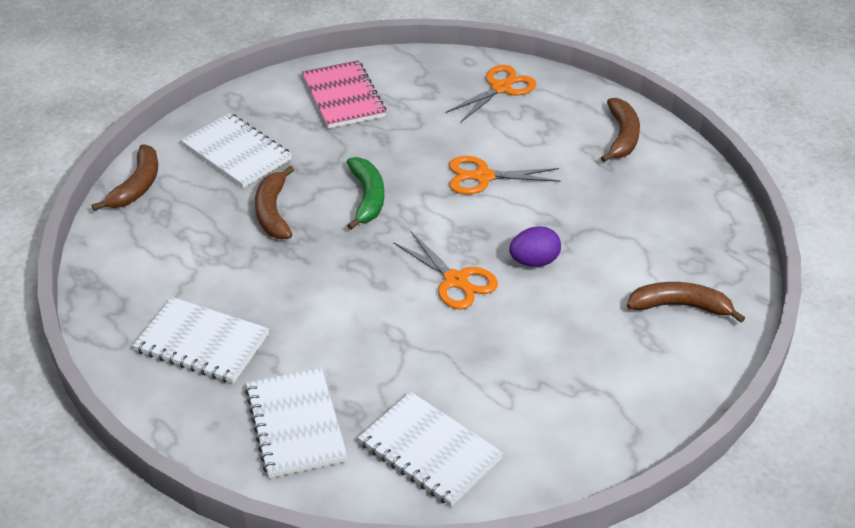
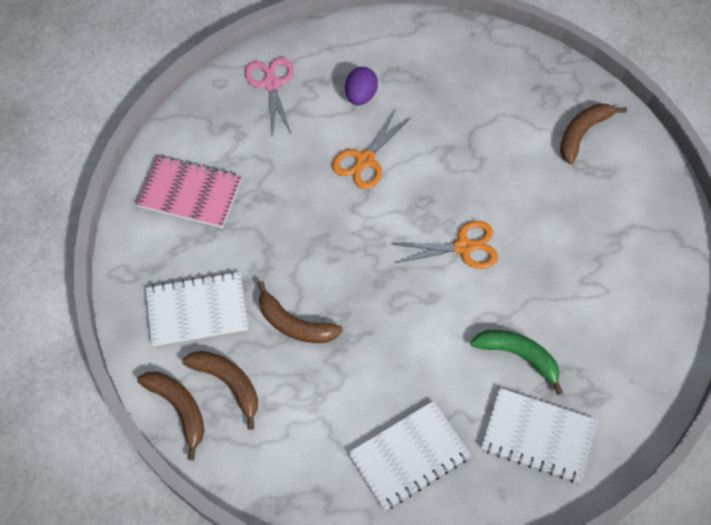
camera: 55 degrees left, 20 degrees up
green banana [347,157,384,230] -> green banana moved to [470,330,563,395]
white notebook [358,392,503,507] -> none
orange scissors [446,65,536,122] -> pink scissors [245,57,294,135]
purple egg [509,226,561,267] -> purple egg moved to [345,67,378,105]
brown banana [601,98,640,162] -> brown banana moved to [182,351,258,430]

